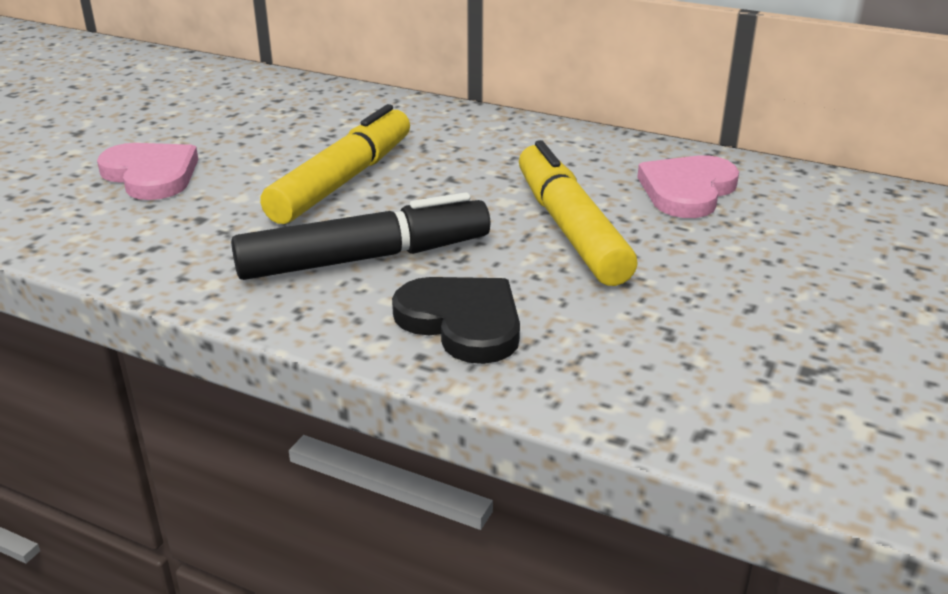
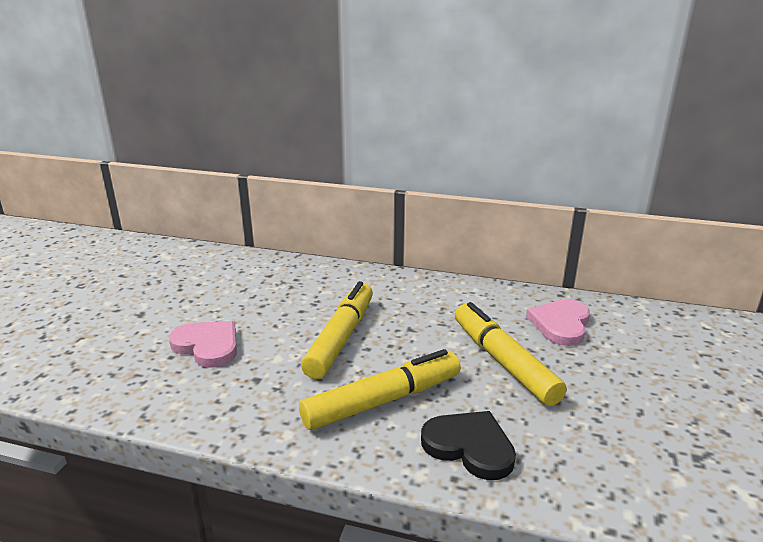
camera: 10 degrees left, 5 degrees down
black marker [231,192,491,280] -> yellow marker [299,349,461,430]

